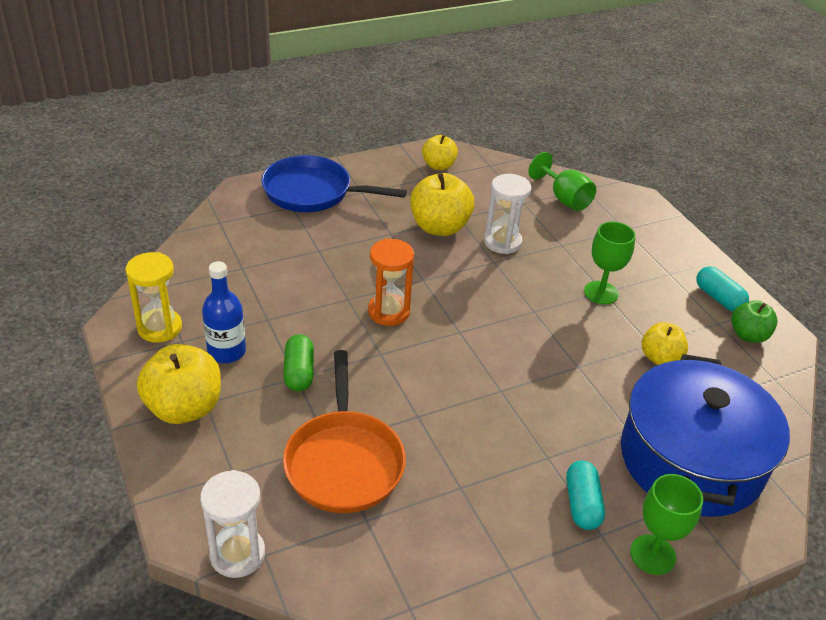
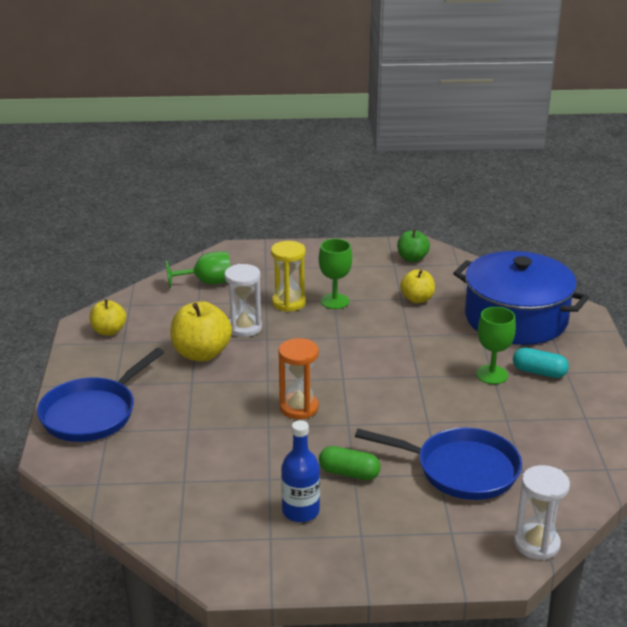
camera: 65 degrees left, 10 degrees down
yellow hourglass [126,252,182,343] -> yellow hourglass moved to [271,241,306,312]
yellow apple [137,344,221,424] -> none
orange pan [283,350,406,513] -> blue pan [355,428,522,500]
green goblet [630,474,703,575] -> green goblet moved to [476,307,516,384]
turquoise capsule [696,266,749,311] -> none

